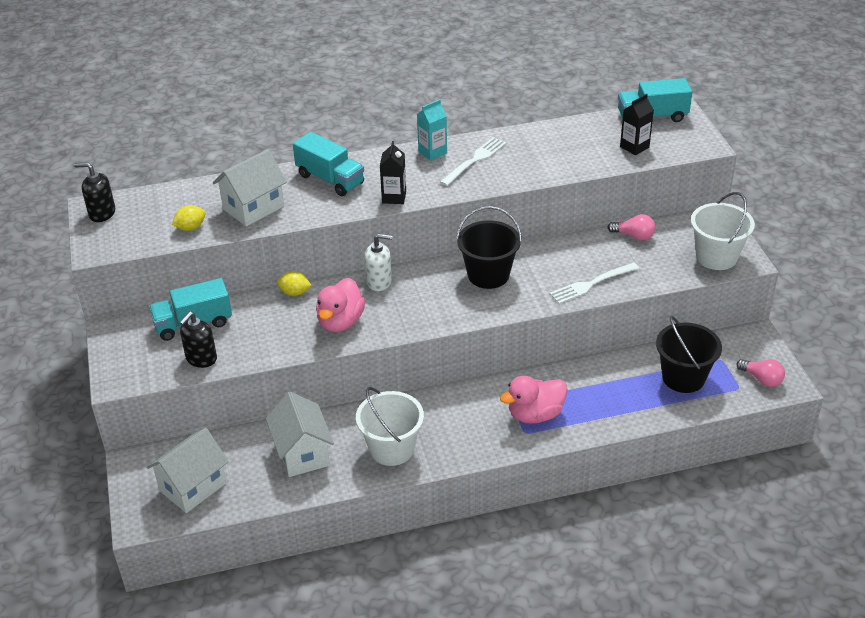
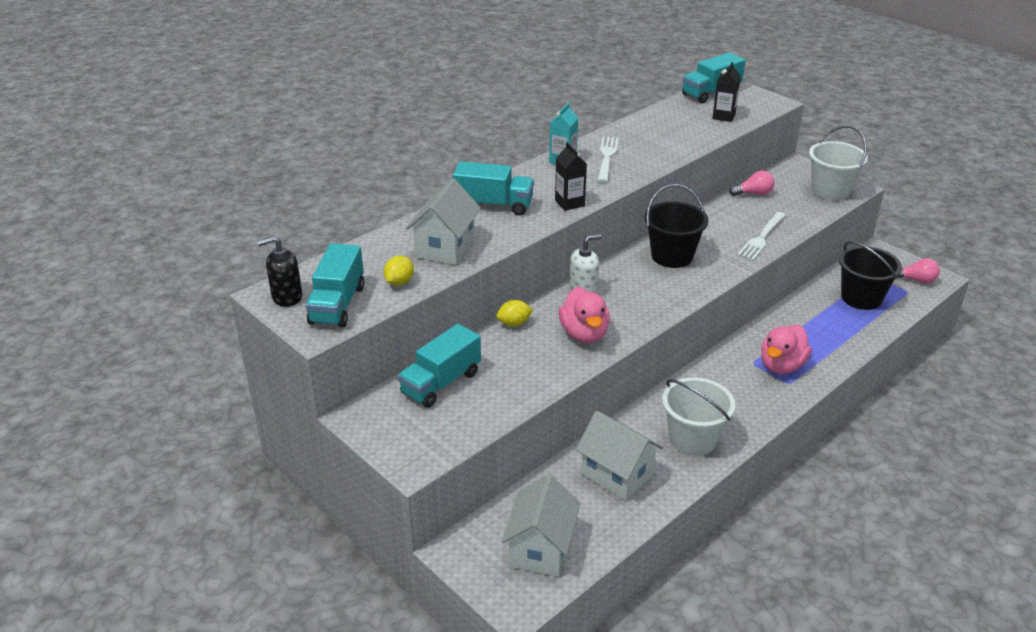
camera: 30 degrees left, 5 degrees down
black soap dispenser [179,312,217,368] -> none
none -> turquoise truck [306,243,364,328]

